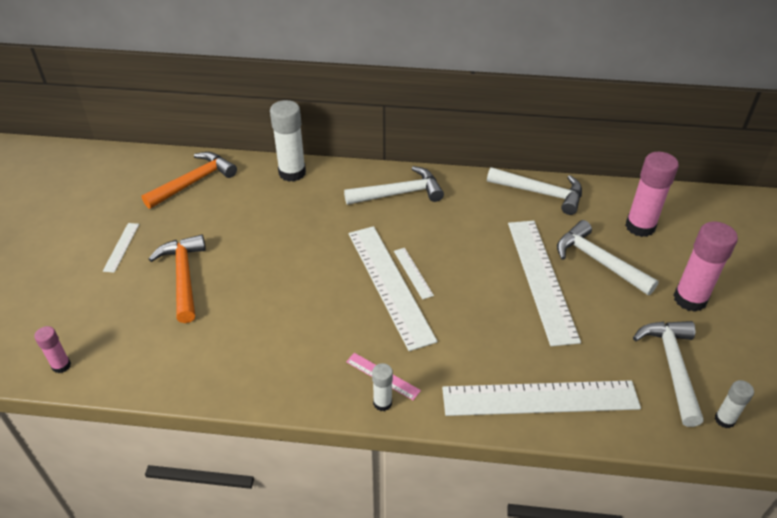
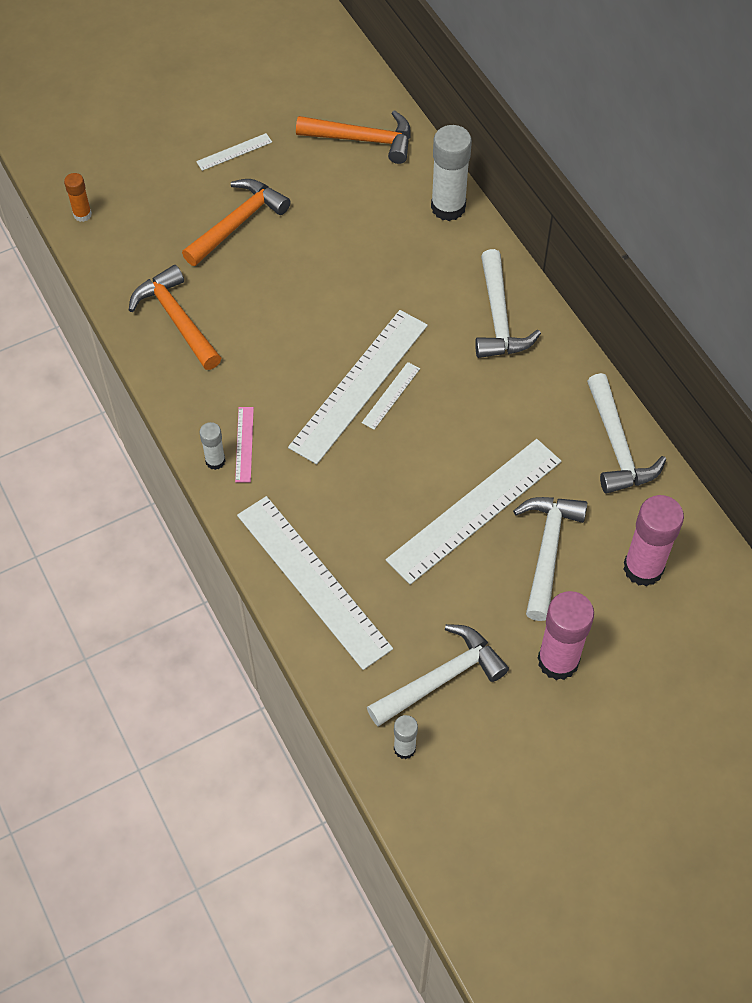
camera: 55 degrees right, 15 degrees up
pink glue stick [34,326,71,373] -> orange glue stick [64,173,92,222]
white hammer [344,166,444,205] -> white hammer turned 45 degrees clockwise [475,249,541,358]
none -> orange hammer [129,265,221,370]

